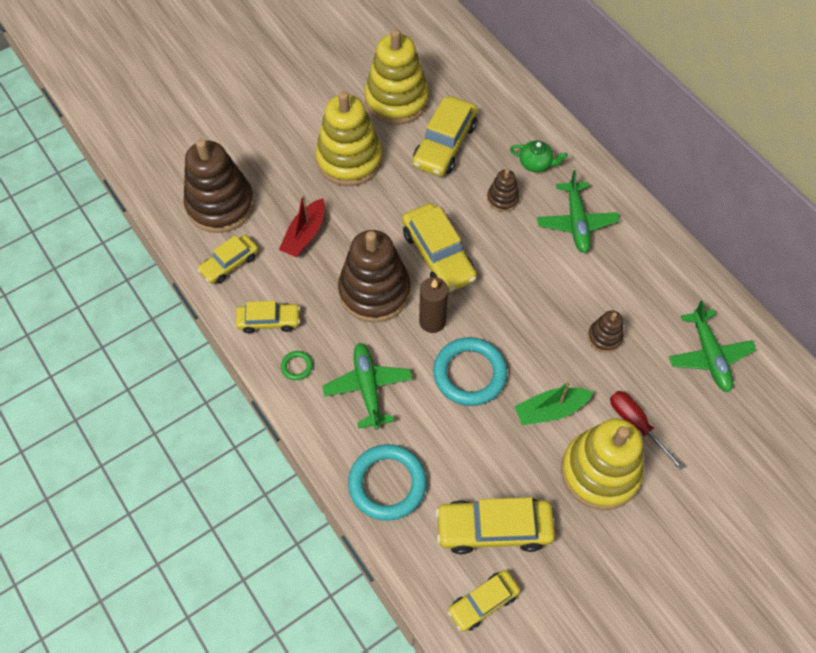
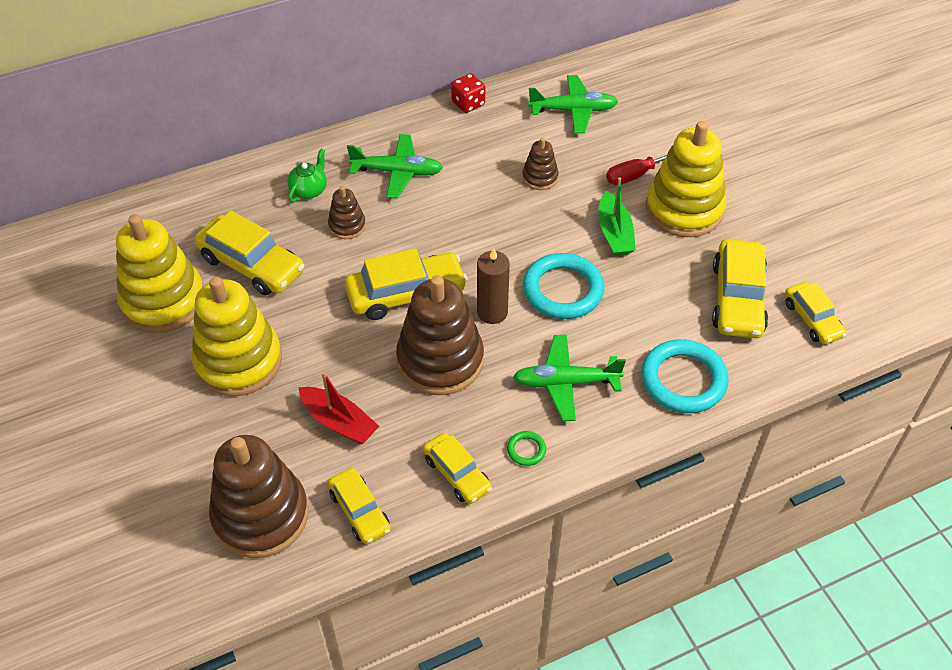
camera: 80 degrees left, 10 degrees down
yellow car [236,301,300,333] -> yellow car turned 135 degrees clockwise [423,433,492,504]
none -> red dice [451,73,485,113]

